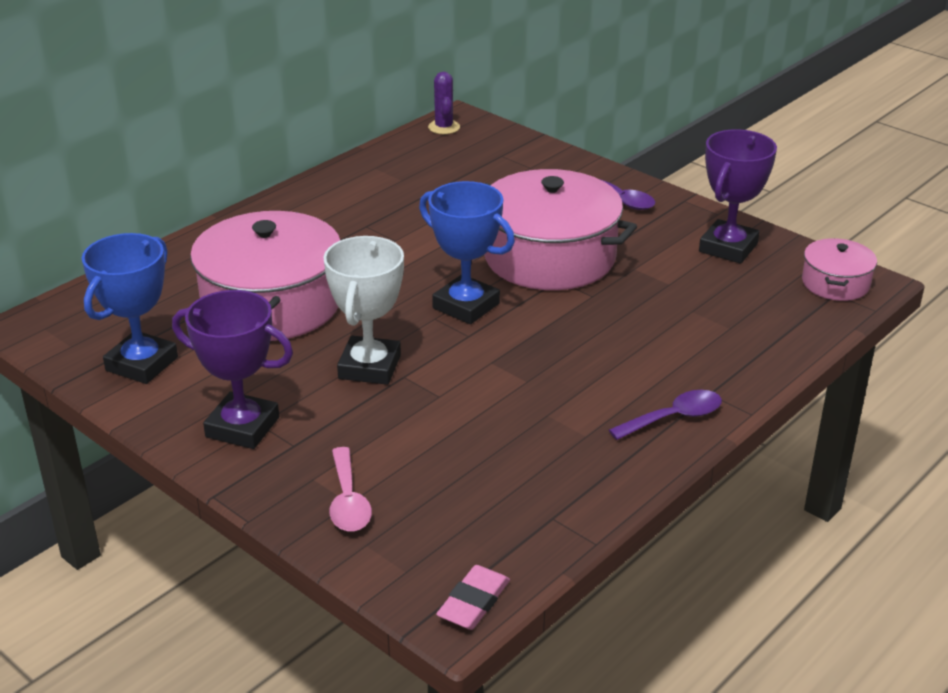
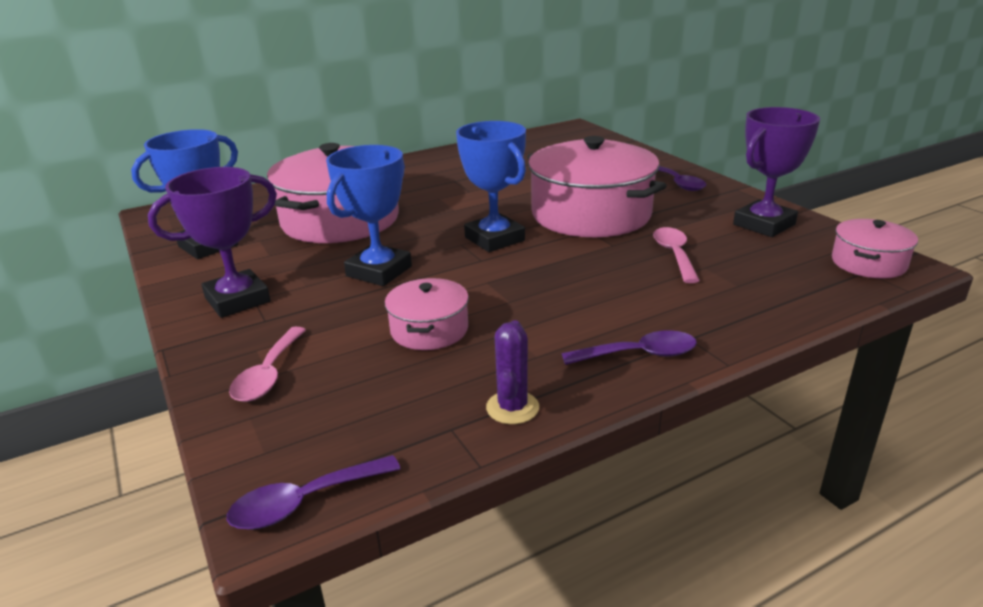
camera: 20 degrees right, 5 degrees down
purple trophy [172,290,293,449] -> purple trophy turned 75 degrees counterclockwise [148,167,277,318]
white trophy [323,236,404,385] -> blue trophy [326,145,412,286]
purple cactus [428,72,460,134] -> purple cactus moved to [486,320,539,424]
pink eraser [436,565,510,630] -> purple spoon [227,455,400,530]
none -> pink pot [385,278,469,350]
none -> pink spoon [653,227,700,283]

